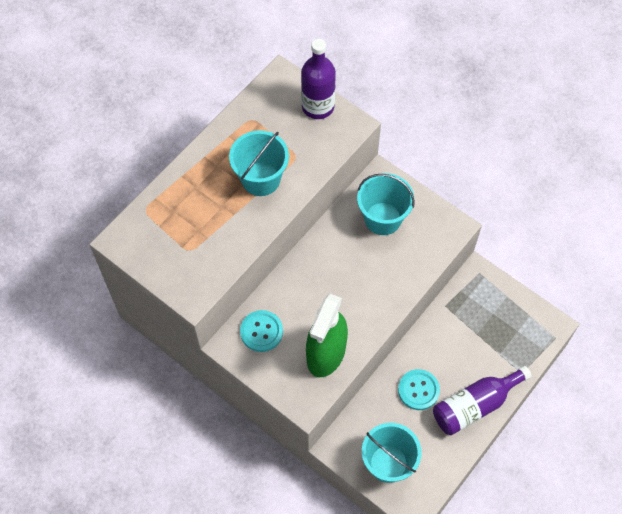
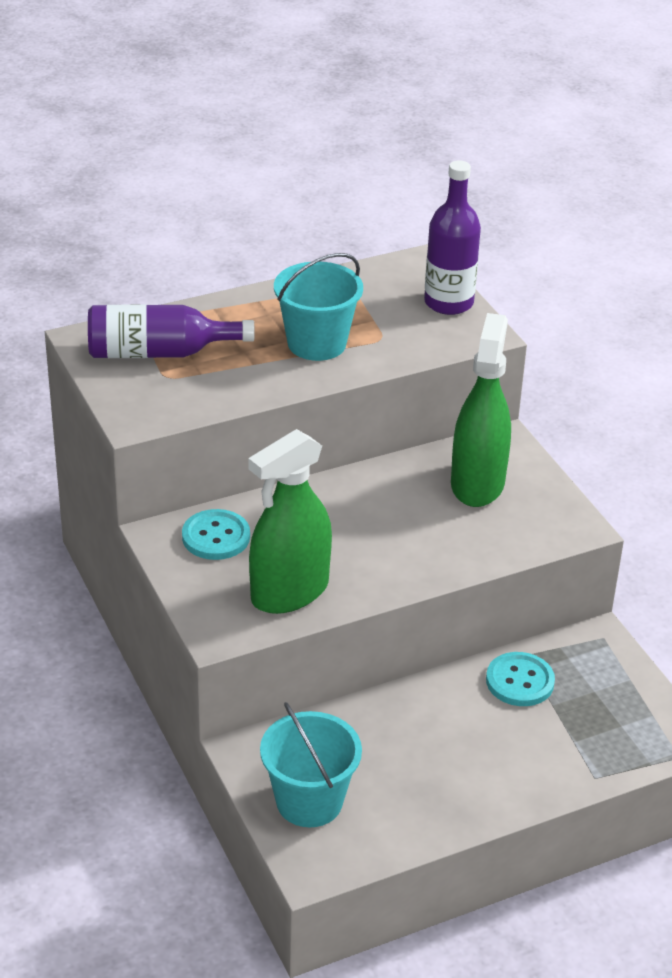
camera: 25 degrees right, 25 degrees down
turquoise bucket [357,173,415,235] -> green spray bottle [451,313,511,507]
turquoise button [398,369,440,410] -> turquoise button moved to [486,652,555,706]
purple bottle [433,366,531,435] -> purple bottle moved to [88,305,254,358]

